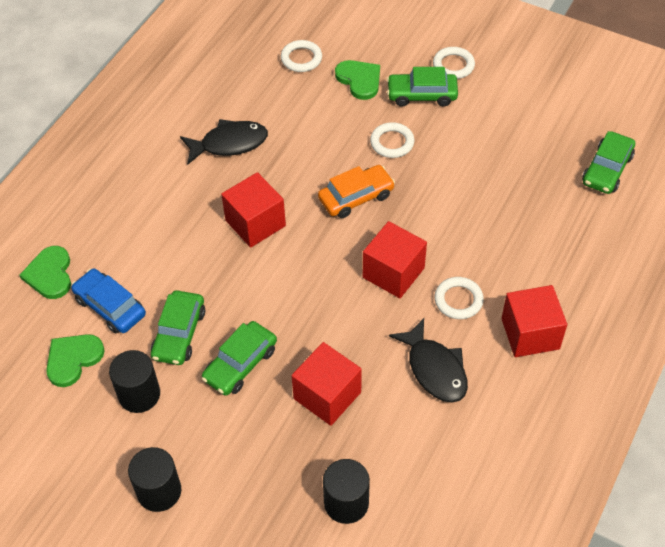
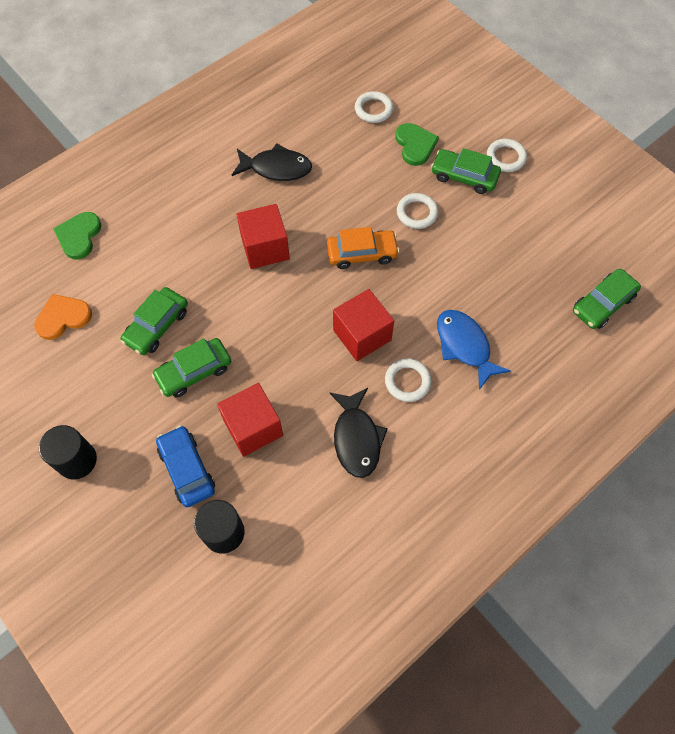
camera: 20 degrees right, 10 degrees up
green heart [46,334,105,387] -> orange heart [34,294,92,340]
blue car [71,268,146,333] -> blue car moved to [156,425,215,507]
black cylinder [109,350,160,413] -> none
red cube [501,285,567,357] -> none
none -> blue fish [437,310,511,390]

